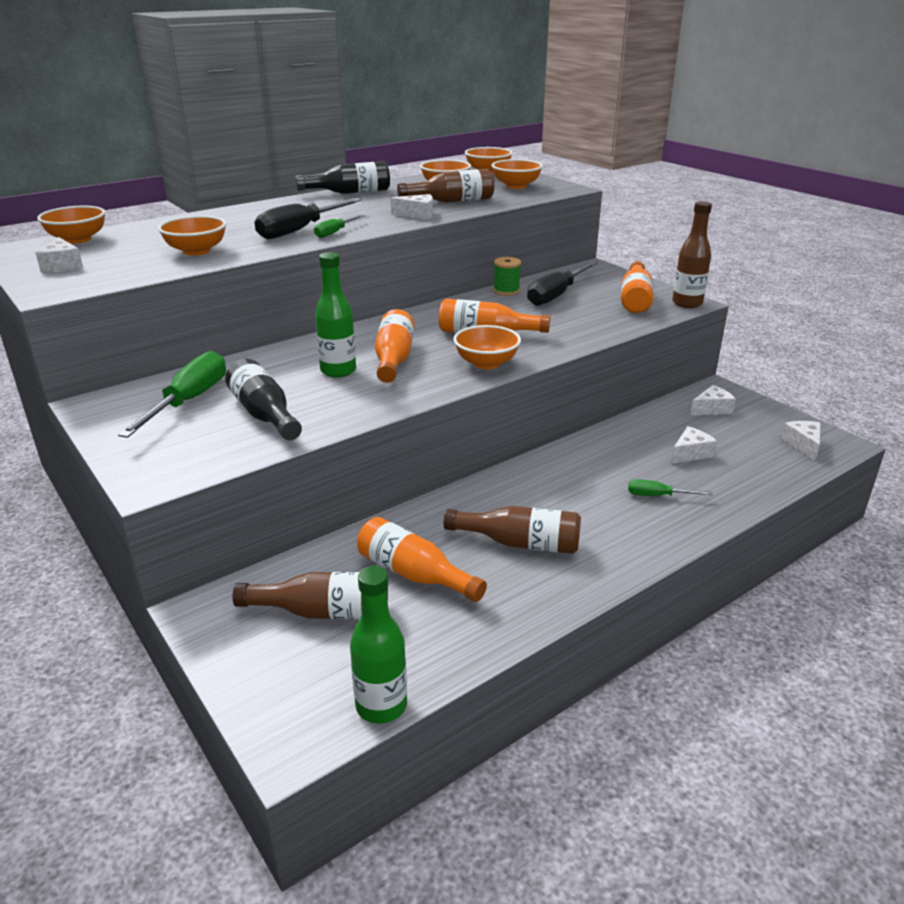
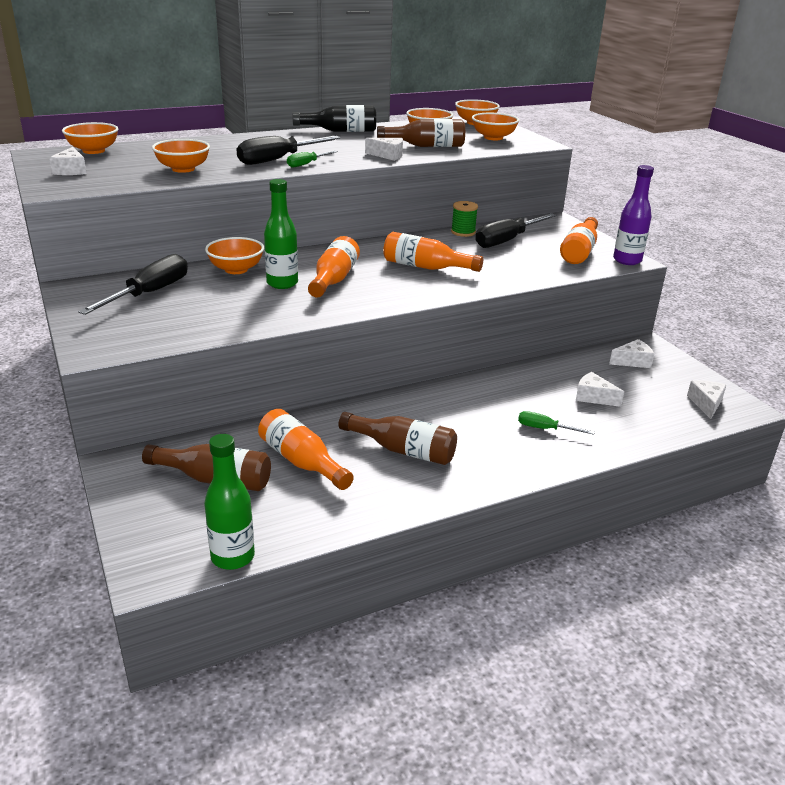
camera: 10 degrees right, 0 degrees up
green screwdriver [118,351,226,438] -> black screwdriver [78,254,188,315]
black bottle [225,359,302,440] -> none
orange bowl [453,325,521,369] -> orange bowl moved to [205,237,264,274]
white cheese [671,426,717,464] -> white cheese turned 120 degrees counterclockwise [576,372,624,407]
brown bottle [672,201,712,308] -> purple bottle [613,165,654,265]

